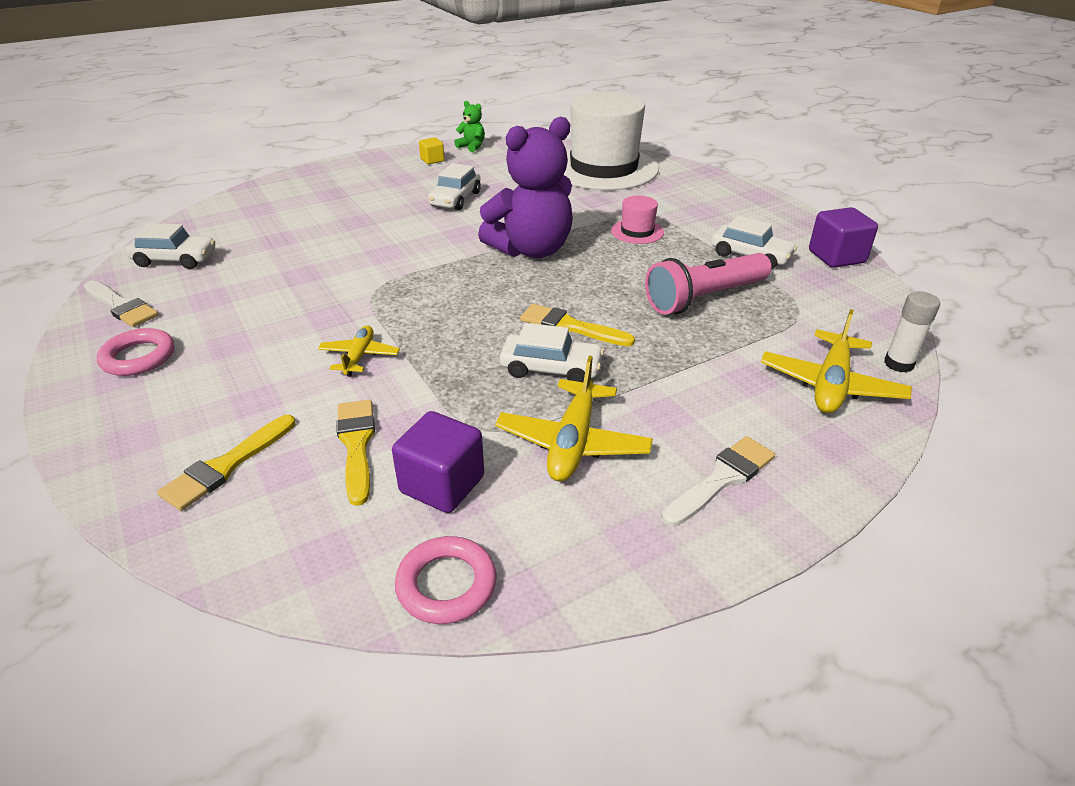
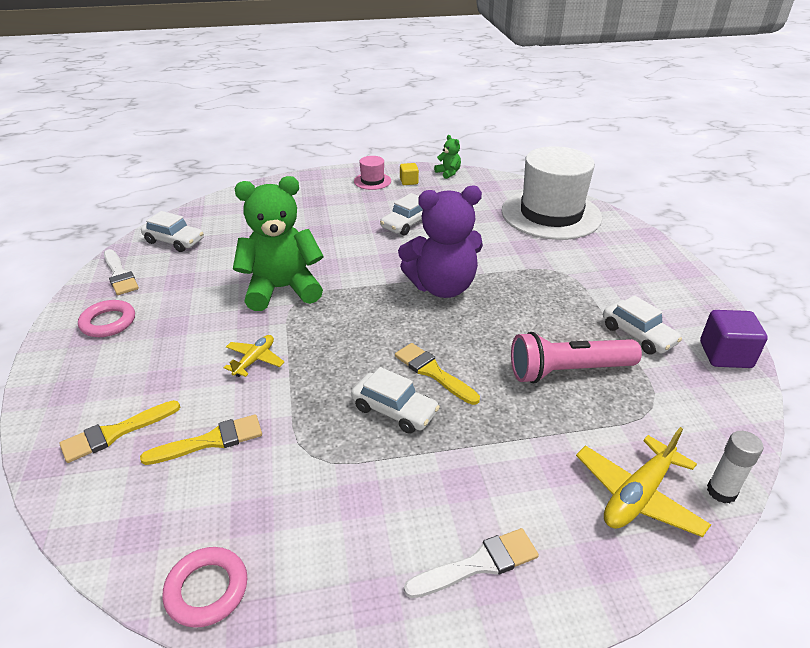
camera: 20 degrees right, 0 degrees up
yellow brush [336,400,375,506] -> yellow brush turned 60 degrees clockwise [140,414,262,465]
purple cube [392,411,484,513] -> none
yellow plane [495,356,653,482] -> none
pink hat [611,196,664,244] -> pink hat moved to [354,156,391,190]
none -> green teddy bear [233,176,323,311]

